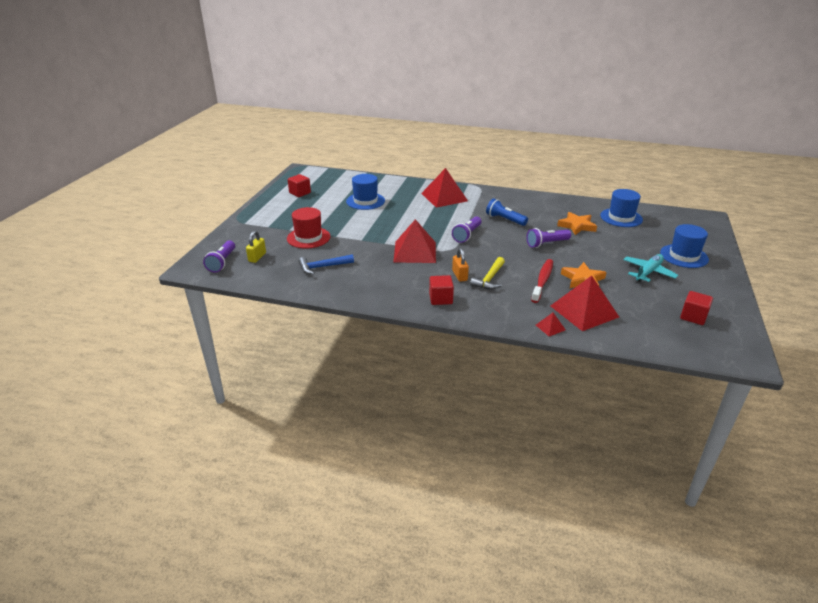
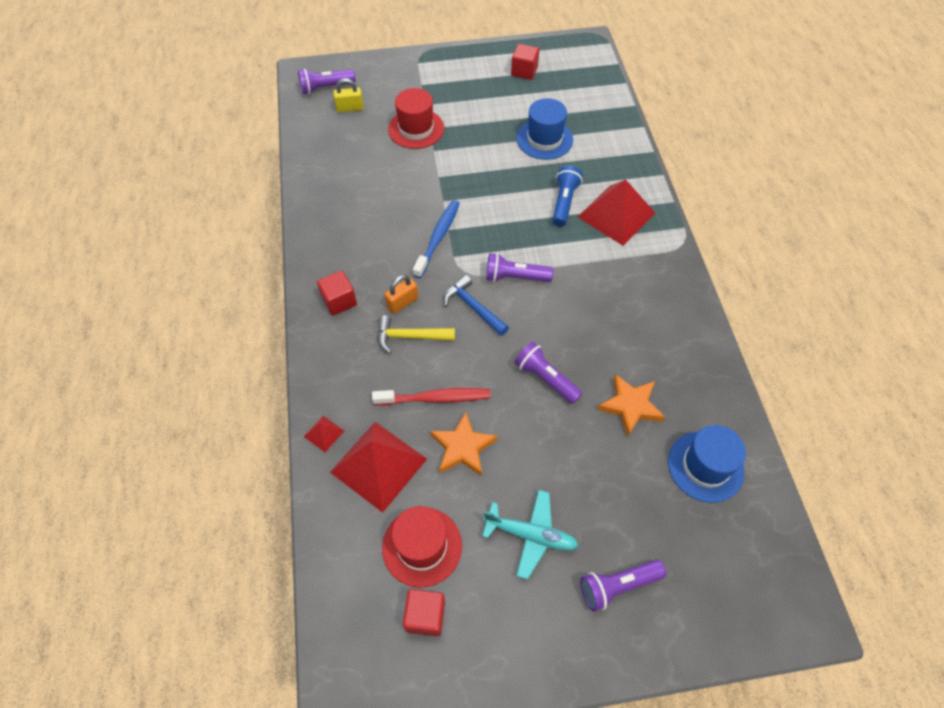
camera: 65 degrees right, 25 degrees up
blue hammer [299,254,354,274] -> blue hammer moved to [443,275,509,336]
red pyramid [394,219,436,263] -> blue toothbrush [413,200,460,278]
blue flashlight [486,199,528,226] -> blue flashlight moved to [553,166,583,226]
blue hat [660,224,709,268] -> purple flashlight [580,560,666,612]
none -> red hat [382,506,462,588]

